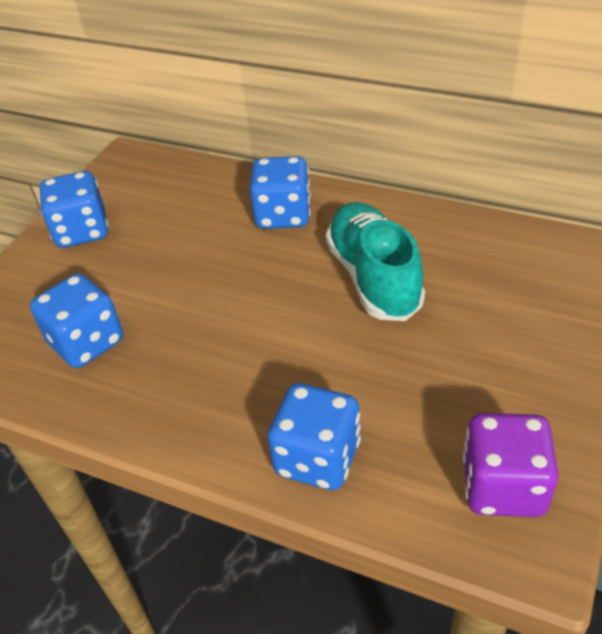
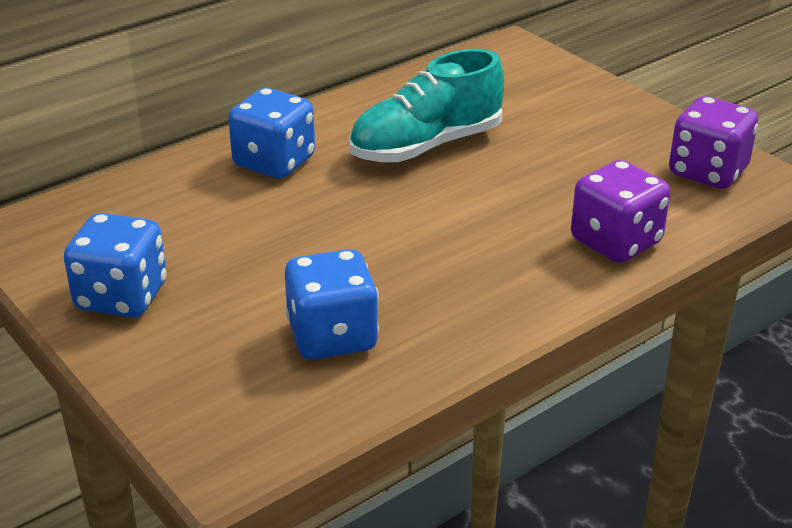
camera: 65 degrees left, 10 degrees down
blue dice [268,383,361,490] -> purple dice [571,160,671,263]
turquoise shoe [326,202,425,321] -> turquoise shoe turned 45 degrees counterclockwise [349,49,504,163]

